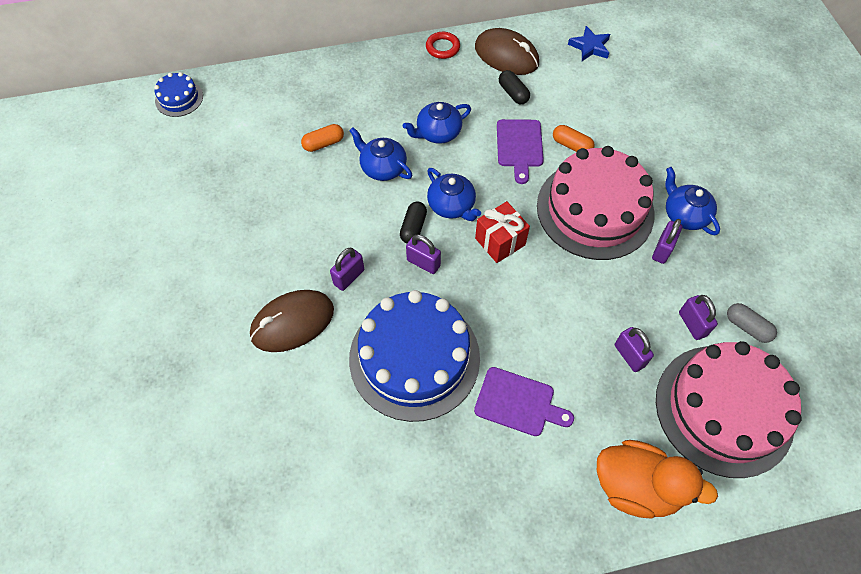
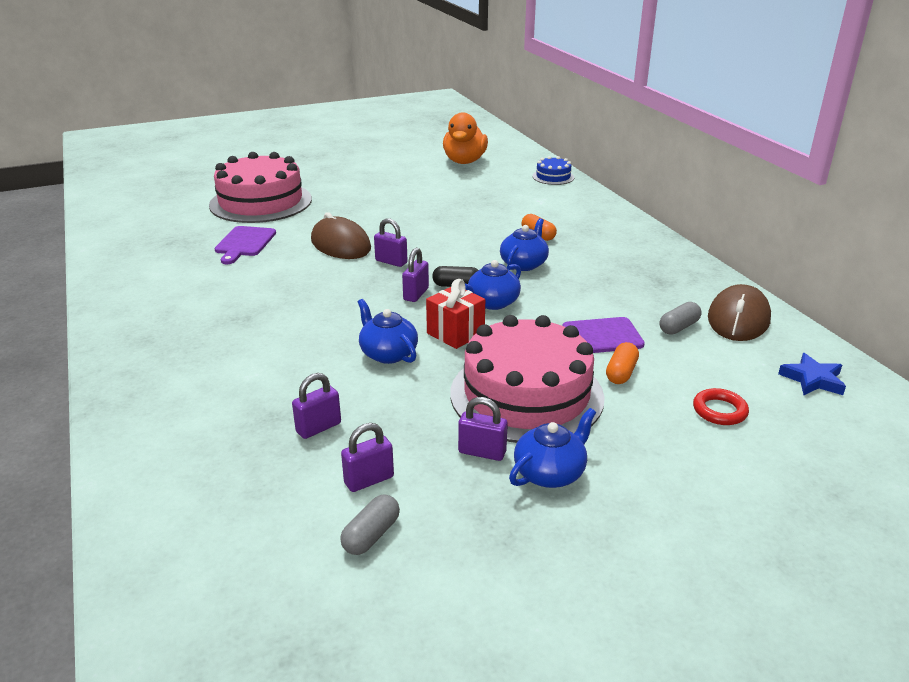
camera: 80 degrees right, 30 degrees down
blue cake [349,290,480,422] -> none
blue teapot [403,102,471,144] -> blue teapot moved to [358,299,418,364]
red ring [426,32,460,59] -> red ring moved to [693,388,749,425]
purple cutting board [474,367,574,436] -> purple cutting board moved to [214,226,276,264]
black capsule [499,70,530,104] -> grey capsule [659,302,702,335]
orange duck [597,440,718,518] -> orange duck moved to [443,112,488,164]
pink cake [656,341,802,478] -> pink cake moved to [209,152,312,223]

